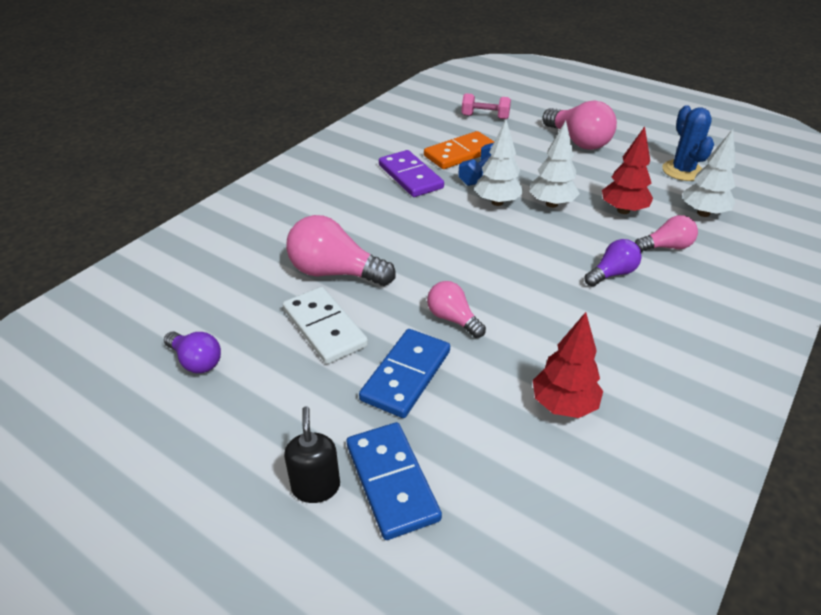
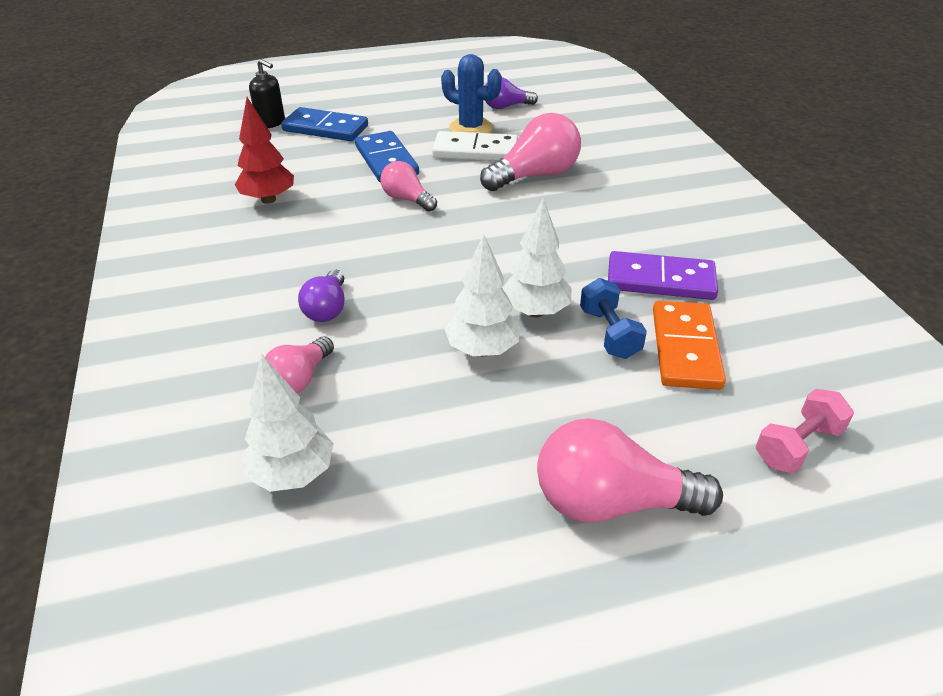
camera: 130 degrees right, 0 degrees up
black soap dispenser [284,406,340,503] -> black soap dispenser moved to [249,59,285,128]
pink light bulb [427,281,486,338] -> pink light bulb turned 135 degrees counterclockwise [380,161,437,212]
red tree [602,126,653,214] -> none
blue cactus [662,105,714,181] -> blue cactus moved to [441,54,502,133]

